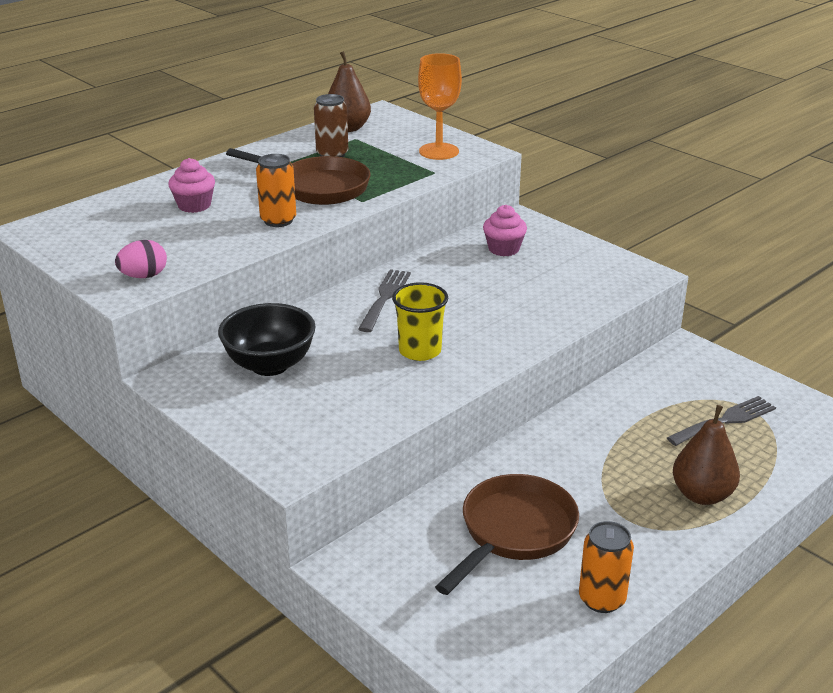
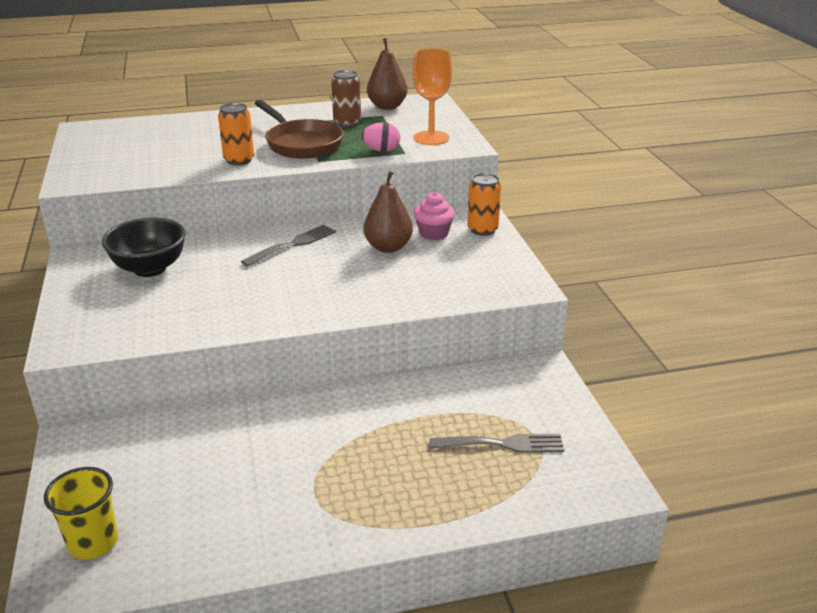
camera: 30 degrees right, 0 degrees up
pink egg [115,240,167,278] -> pink egg moved to [362,122,400,152]
pink cupcake [168,158,215,213] -> none
yellow cup [392,282,448,361] -> yellow cup moved to [44,467,118,559]
brown pan [435,474,579,595] -> none
orange can [579,521,634,613] -> orange can moved to [467,173,501,236]
brown pear [673,405,740,505] -> brown pear moved to [363,171,413,253]

